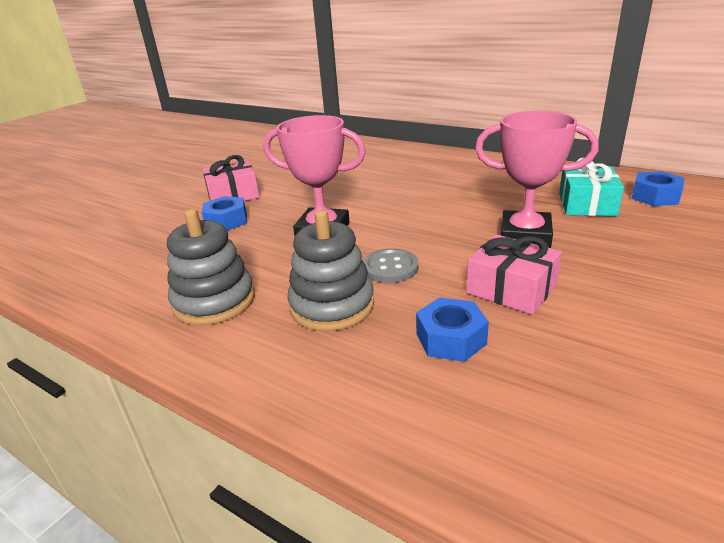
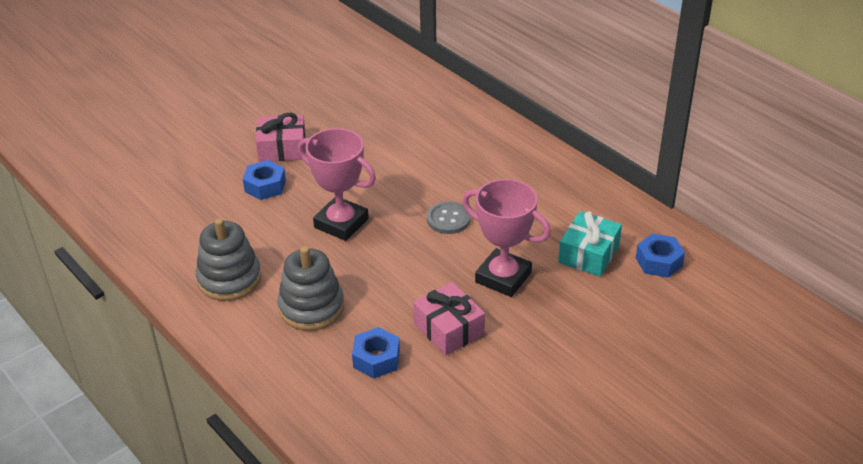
camera: 15 degrees right, 10 degrees up
grey button [363,248,418,283] -> grey button moved to [427,201,471,234]

